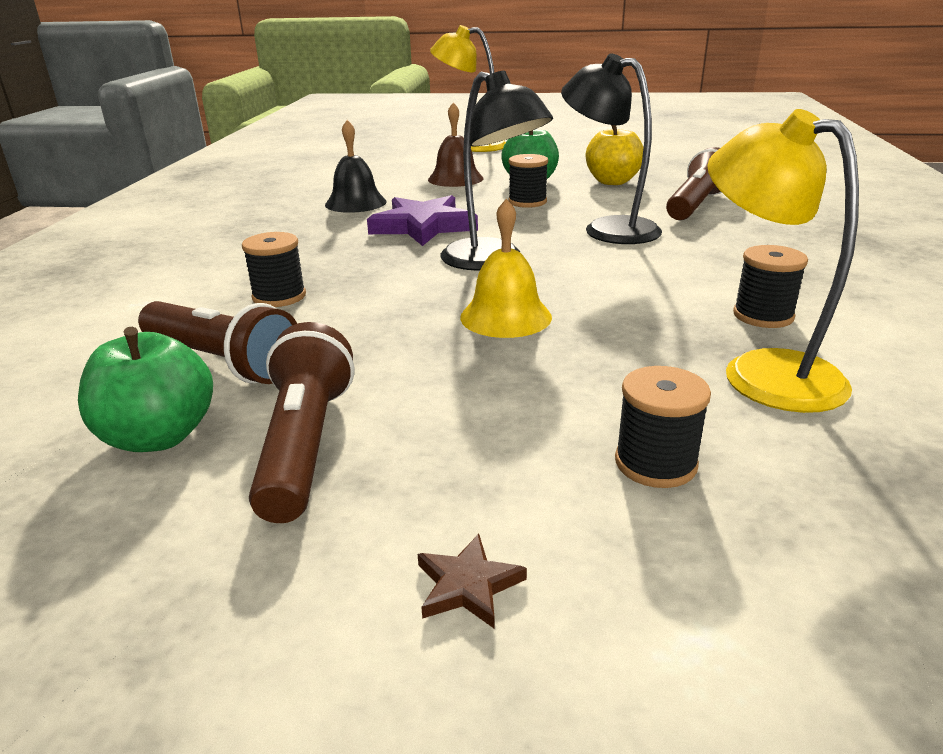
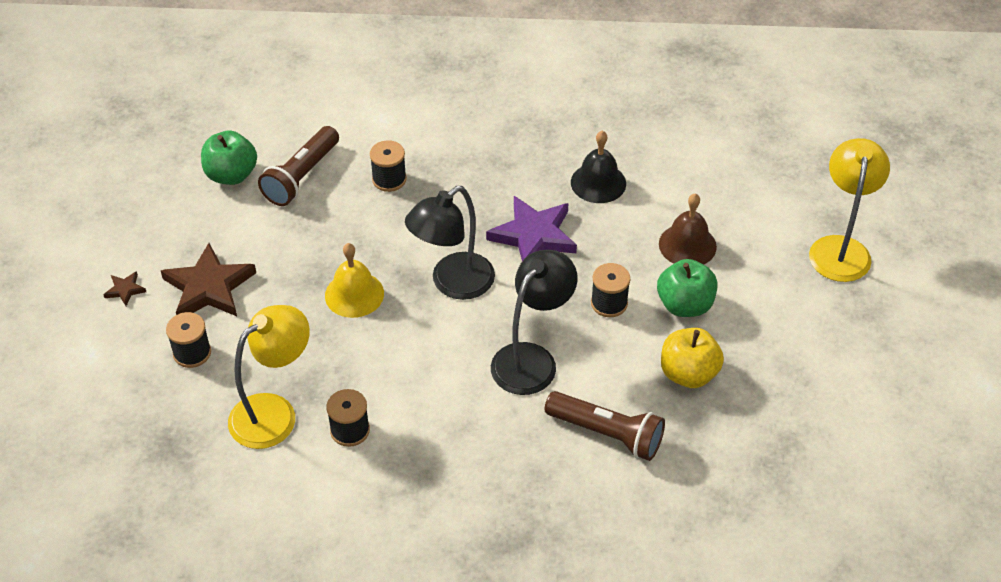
camera: 85 degrees right, 20 degrees up
brown flashlight [249,322,354,523] -> none
none -> brown star [161,243,256,316]

